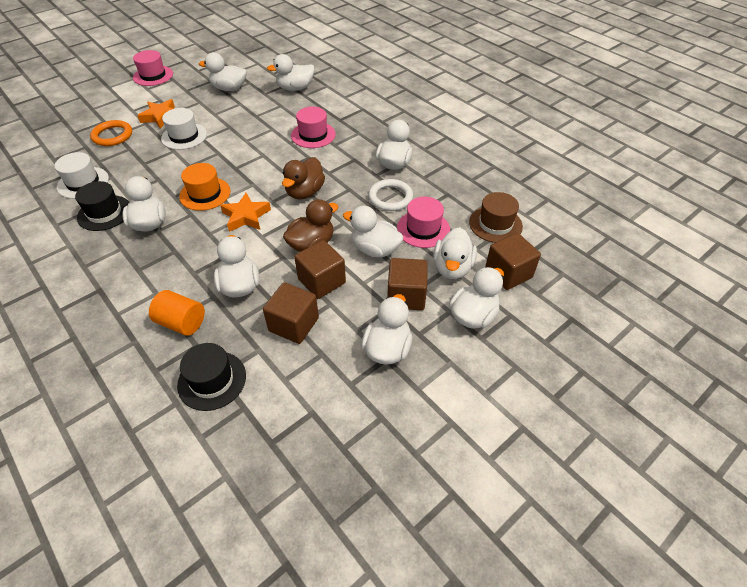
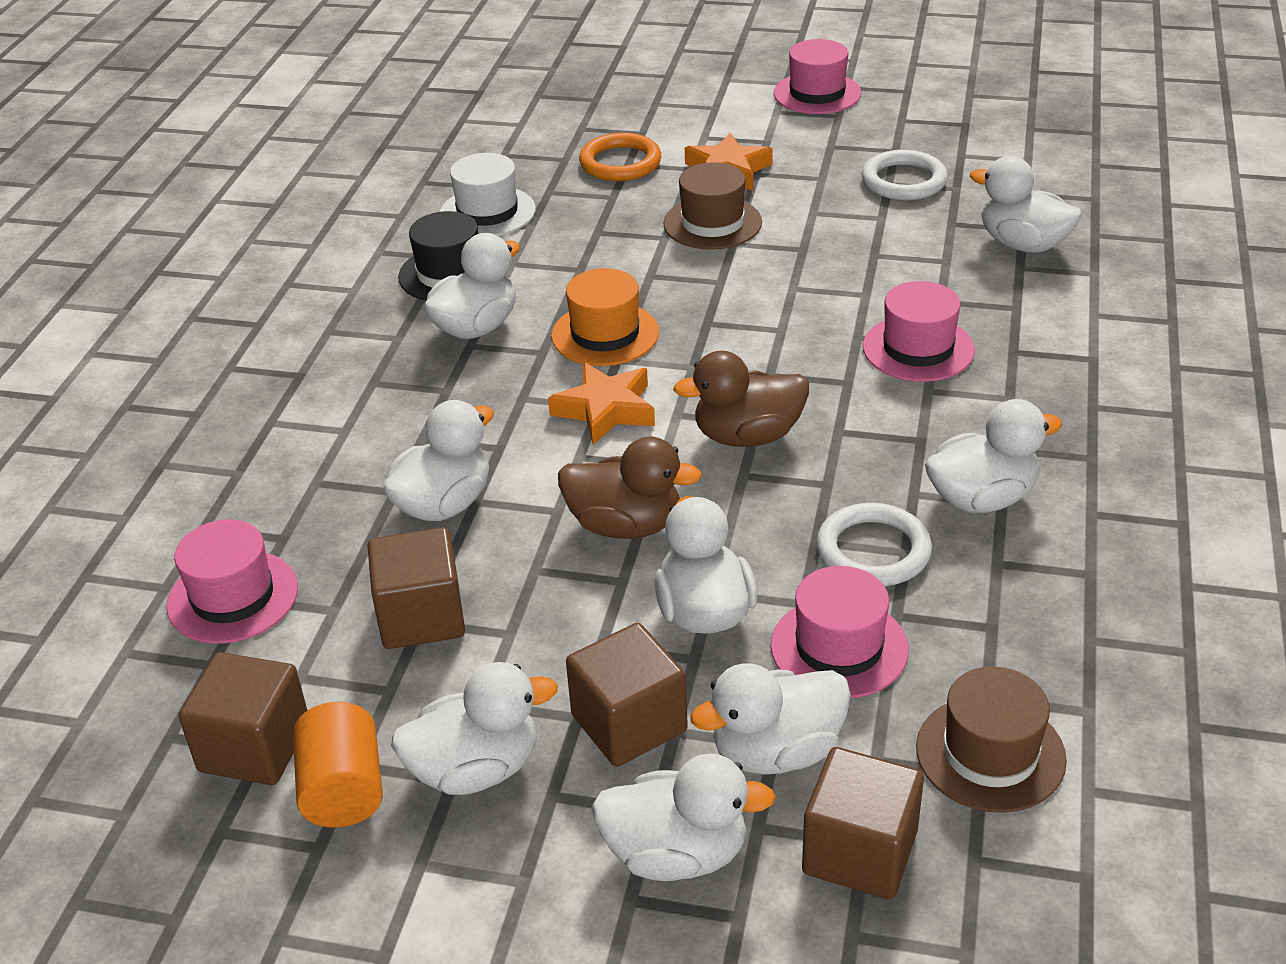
camera: 55 degrees right, 10 degrees down
orange cylinder [149,290,205,336] -> orange cylinder moved to [293,702,383,828]
white hat [161,108,207,150] -> brown hat [663,162,762,250]
black hat [177,343,246,411] -> pink hat [167,519,298,644]
white duck [199,52,247,91] -> white ring [862,150,948,200]
brown cube [294,240,346,299] -> brown cube moved to [178,652,307,785]

